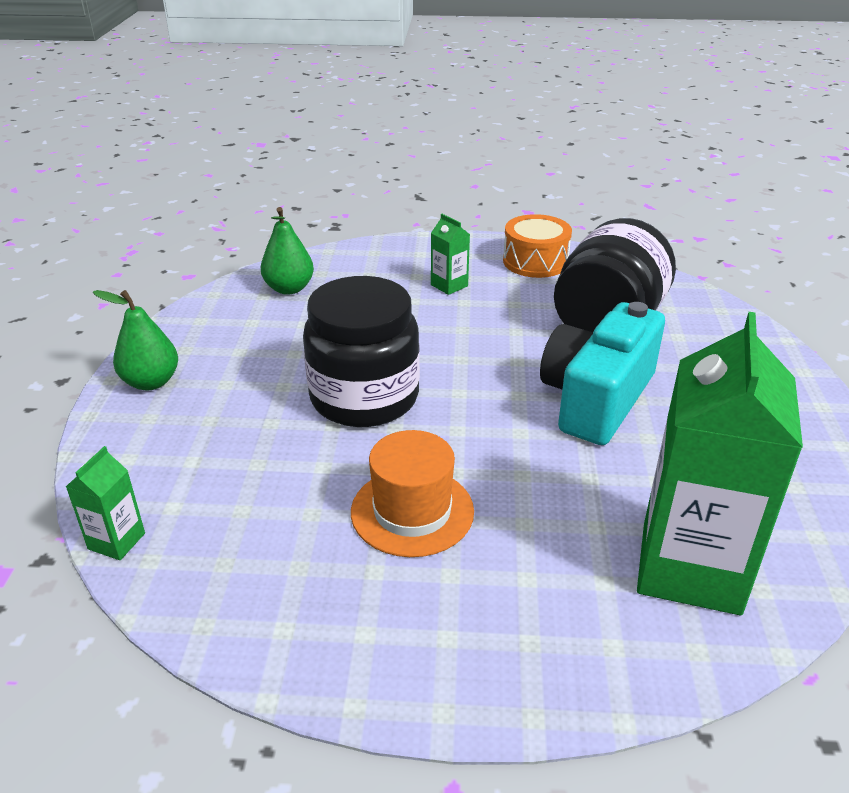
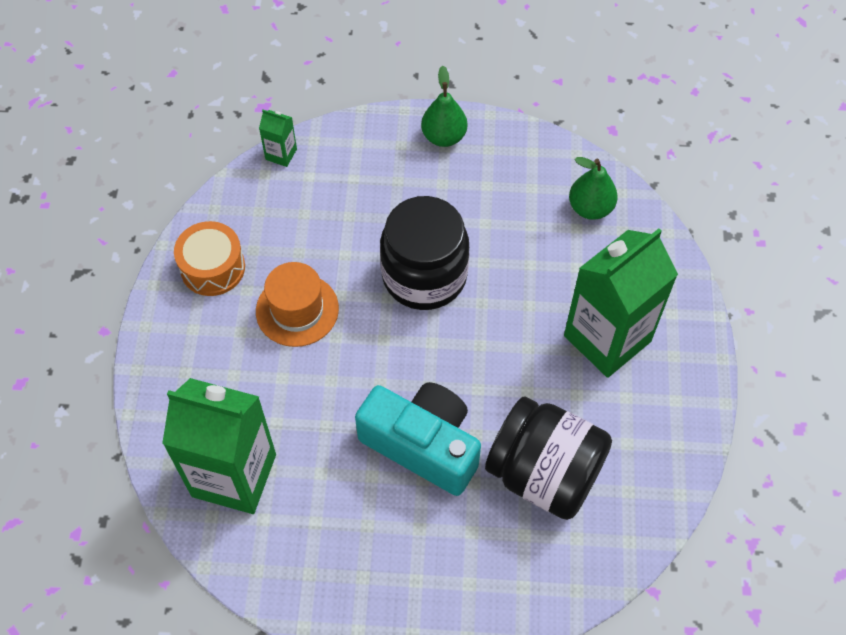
camera: 90 degrees right, 25 degrees up
green carton [431,214,470,295] -> green carton [564,229,678,378], size x2.39
orange drum [503,214,572,278] -> orange drum moved to [174,221,245,296]

